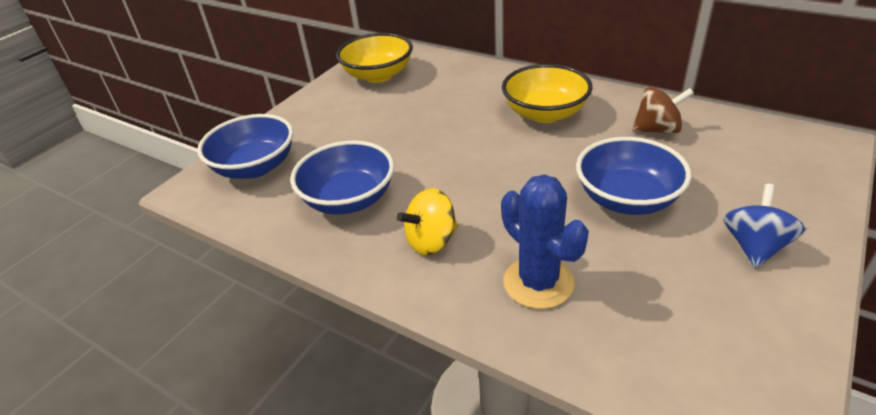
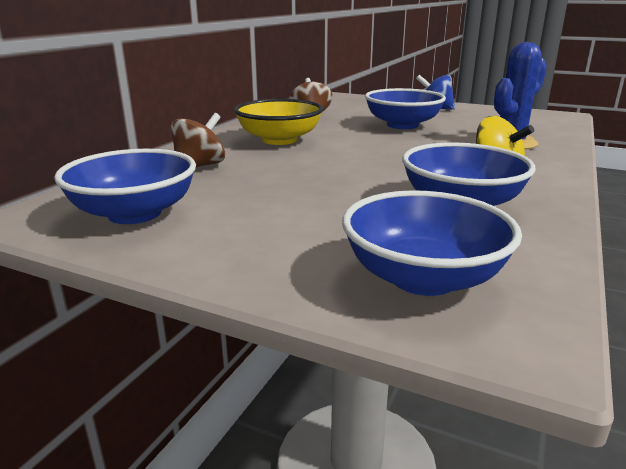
camera: 100 degrees left, 15 degrees down
yellow bowl [336,33,413,83] -> blue bowl [54,149,196,224]
none -> brown spinning top [171,113,225,167]

